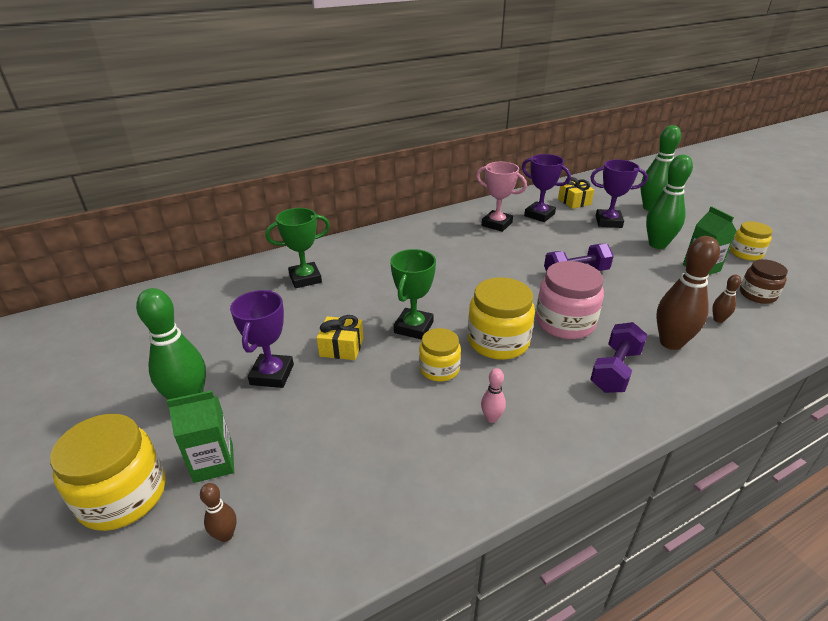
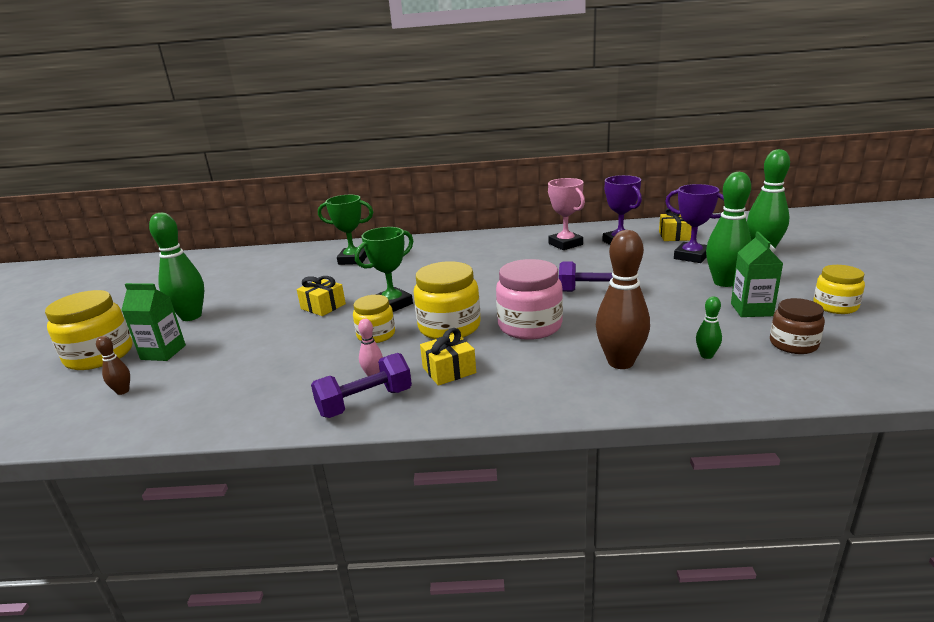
camera: 30 degrees right, 10 degrees down
purple trophy [230,290,294,388] -> none
purple dumbbell [590,322,647,393] -> purple dumbbell moved to [311,353,412,418]
brown bowling pin [712,275,741,323] -> green bowling pin [696,296,722,359]
none -> yellow gift [420,328,476,386]

